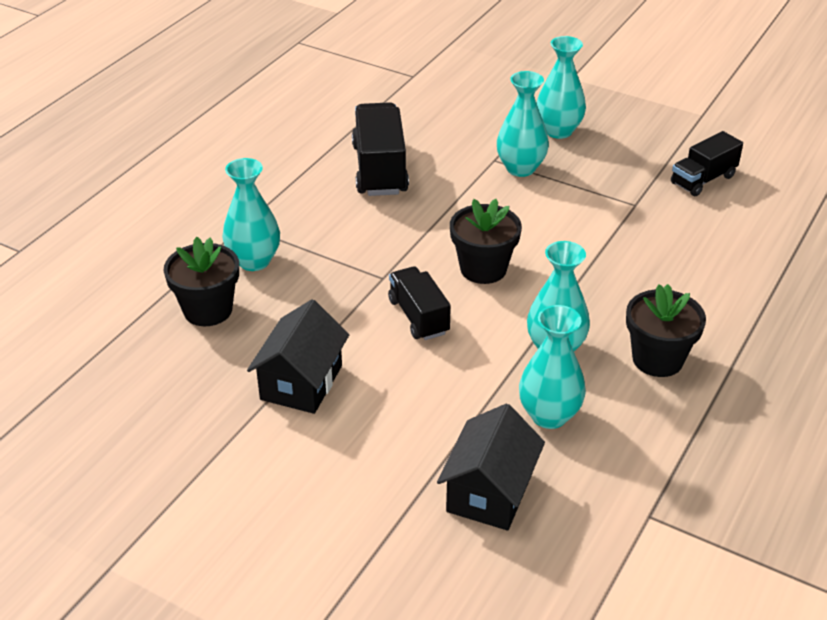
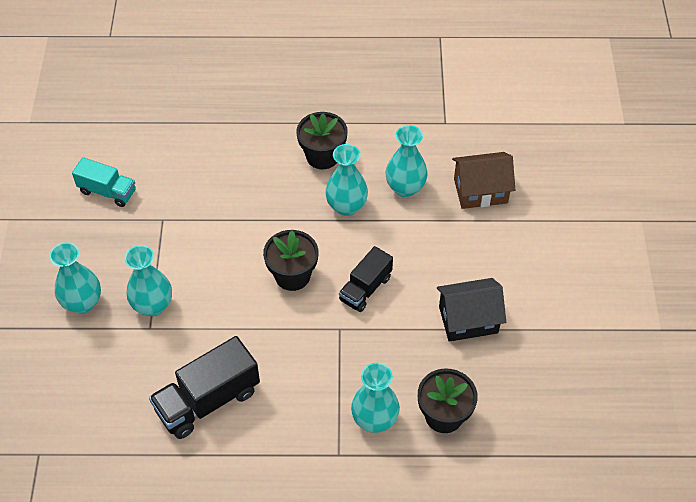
camera: 120 degrees left, 15 degrees up
black house [437,404,545,531] -> brown house [452,152,515,209]
black truck [671,131,743,196] -> turquoise truck [72,157,136,207]

